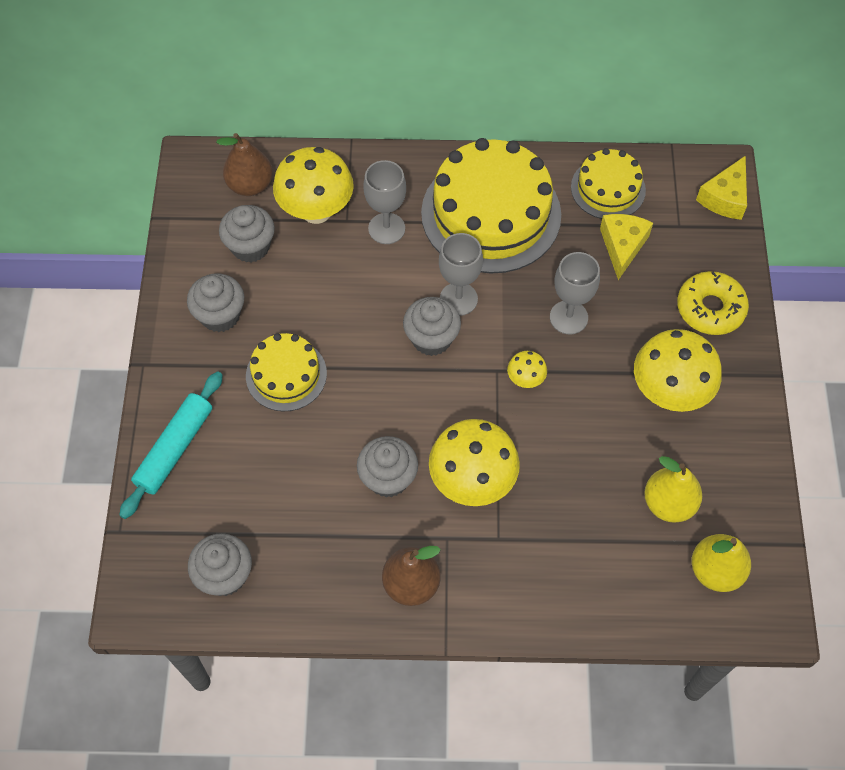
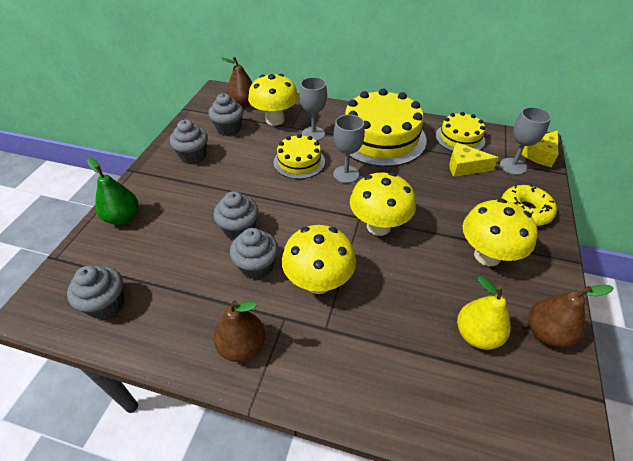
camera: 15 degrees right, 15 degrees down
turquoise rolling pin [119,372,223,519] -> green pear [87,158,138,225]
yellow cake [246,333,327,412] -> yellow cake moved to [274,134,325,179]
grey cupcake [403,297,461,356] -> grey cupcake moved to [213,191,259,240]
yellow mushroom [507,351,547,388] -> yellow mushroom [350,172,416,236], size x2.14
grey goblet [550,252,600,334] -> grey goblet moved to [500,107,551,175]
yellow cheese [600,214,653,280] -> yellow cheese turned 105 degrees counterclockwise [449,143,499,177]
yellow pear [692,534,751,592] -> none
none -> brown pear [529,285,614,348]

